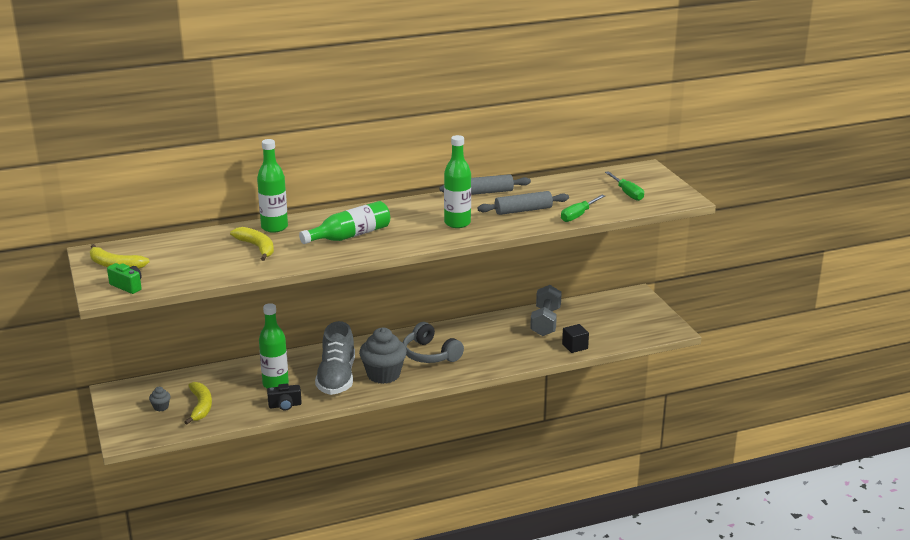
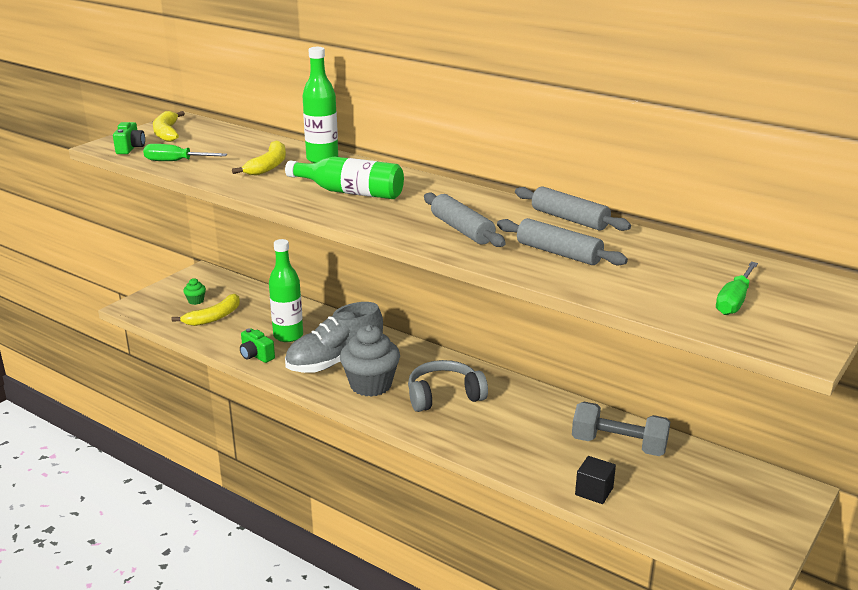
camera: 55 degrees right, 0 degrees up
grey cupcake [149,387,171,411] -> green cupcake [183,278,206,305]
black camera [267,384,302,411] -> green camera [240,328,275,363]
grey headphones [403,322,464,363] -> grey headphones turned 60 degrees clockwise [408,360,488,412]
green bottle [444,135,471,228] -> grey rolling pin [424,193,506,247]
grey dumbbell [530,285,562,336] -> grey dumbbell turned 45 degrees clockwise [572,402,671,456]
green screwdriver [561,195,605,222] -> green screwdriver moved to [143,144,227,161]

